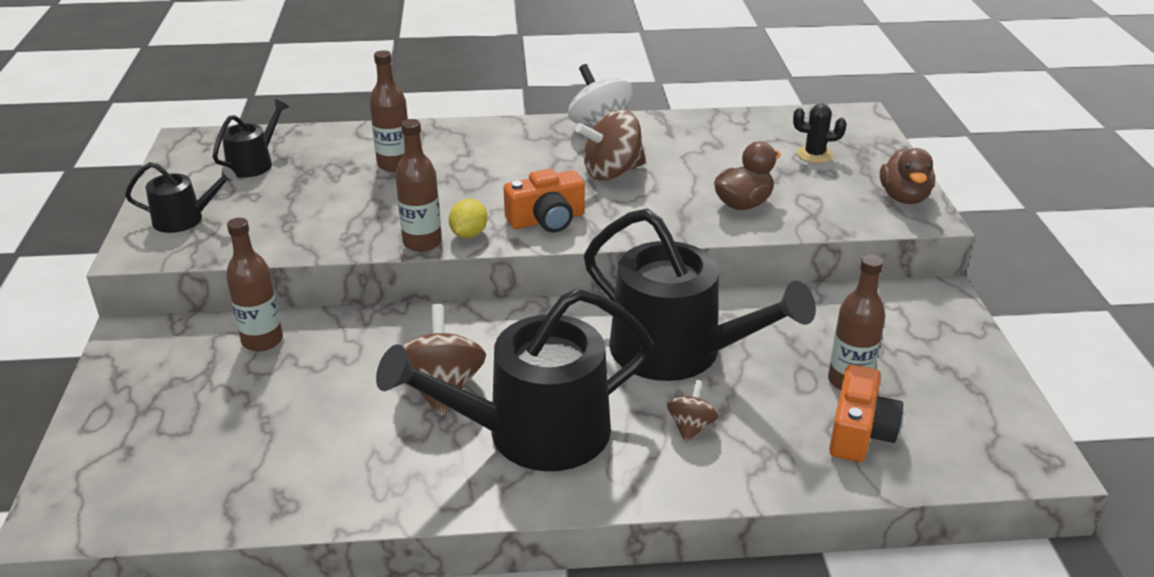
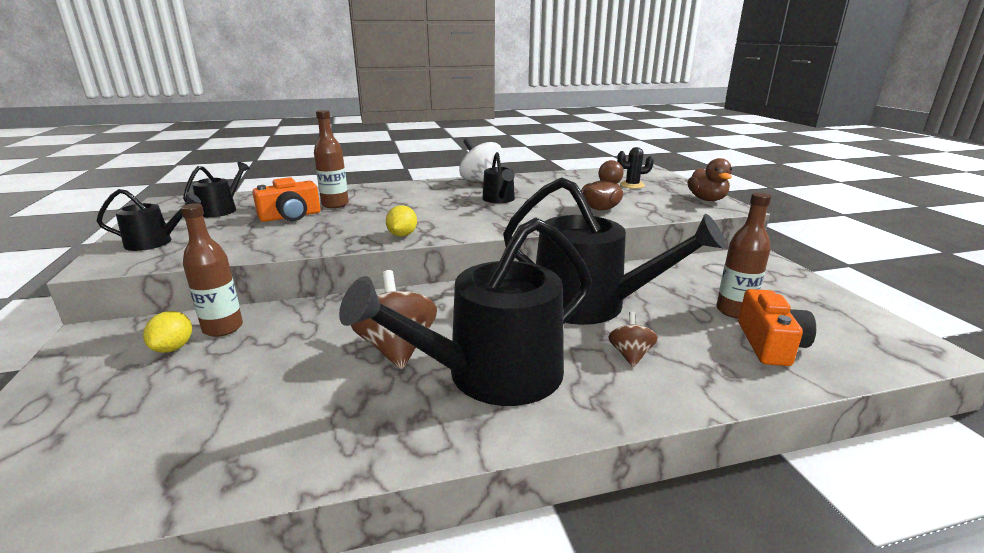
camera: 10 degrees left, 10 degrees down
brown bottle [395,119,442,252] -> none
orange camera [503,169,585,233] -> orange camera moved to [252,177,320,222]
brown spinning top [575,109,646,181] -> black watering can [482,152,515,203]
none -> yellow lemon [143,311,192,353]

